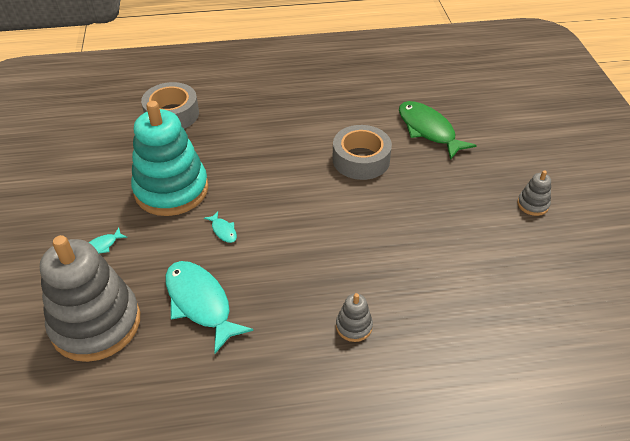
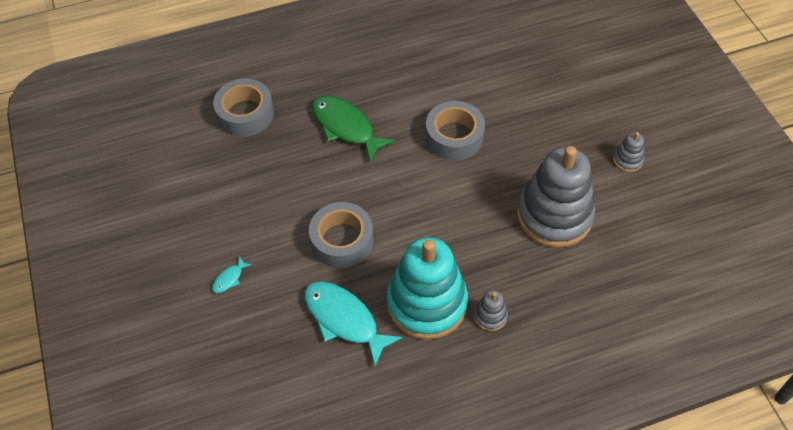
camera: 10 degrees left, 10 degrees up
grey stacking toy [40,235,140,362] -> grey stacking toy moved to [517,146,595,248]
turquoise stacking toy [131,101,208,216] -> turquoise stacking toy moved to [387,237,468,340]
turquoise fish [204,211,237,243] -> grey tape [309,202,374,268]
green fish [399,101,477,160] -> green fish moved to [312,95,395,162]

